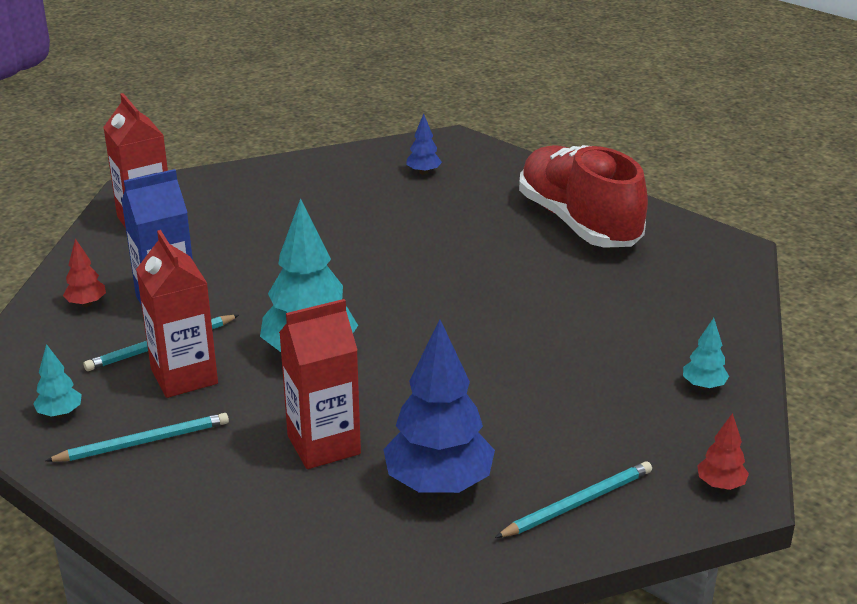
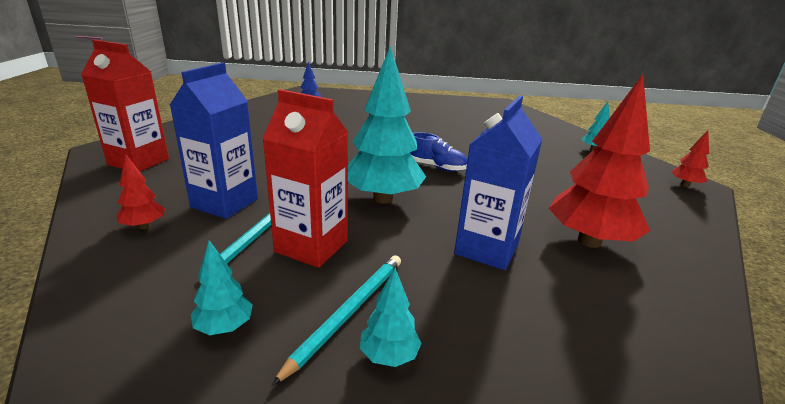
camera: 40 degrees left, 5 degrees down
red carton [279,299,361,469] -> blue carton [454,95,542,270]
blue tree [383,319,495,494] -> red tree [549,74,650,248]
turquoise pencil [495,461,652,538] -> none
red shoe [519,145,648,248] -> none
none -> turquoise tree [360,268,422,367]
none -> blue shoe [410,132,467,172]

